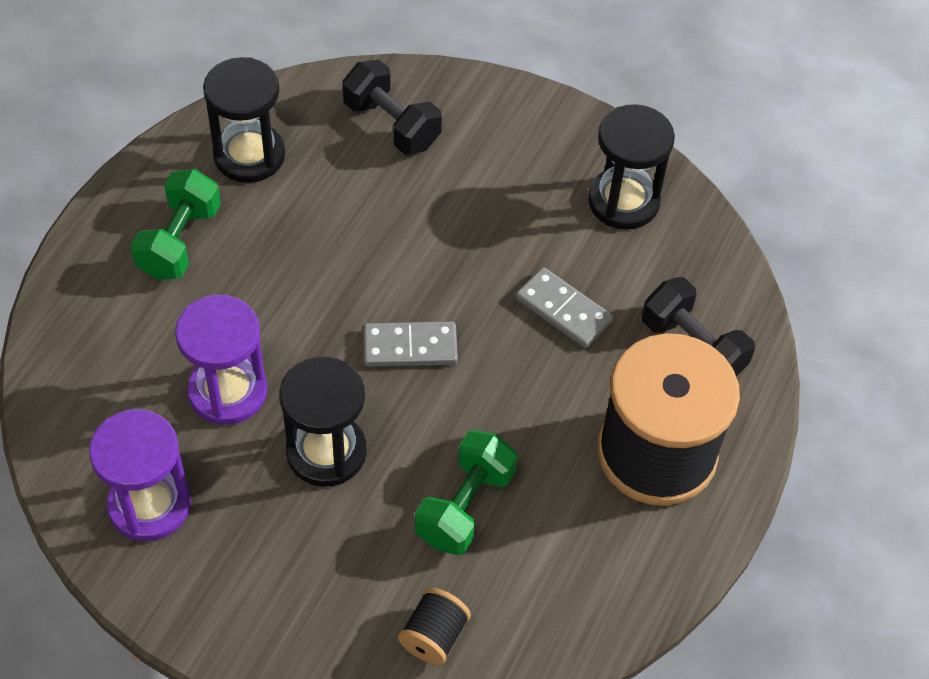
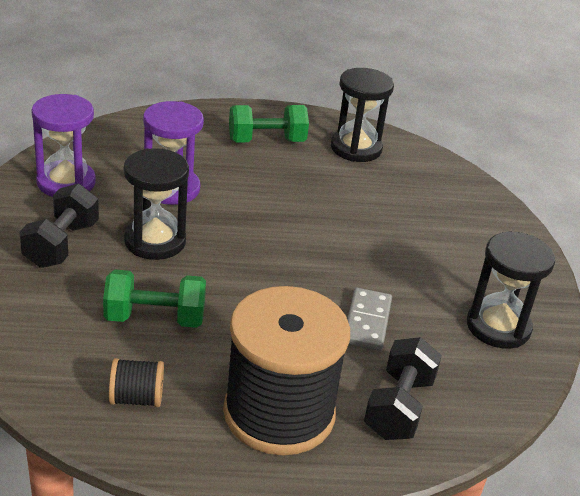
camera: 60 degrees right, 20 degrees down
black dumbbell [342,60,442,155] -> black dumbbell moved to [19,184,99,268]
grey domino [363,321,458,367] -> none
black spool [398,588,471,665] -> black spool moved to [109,358,164,407]

